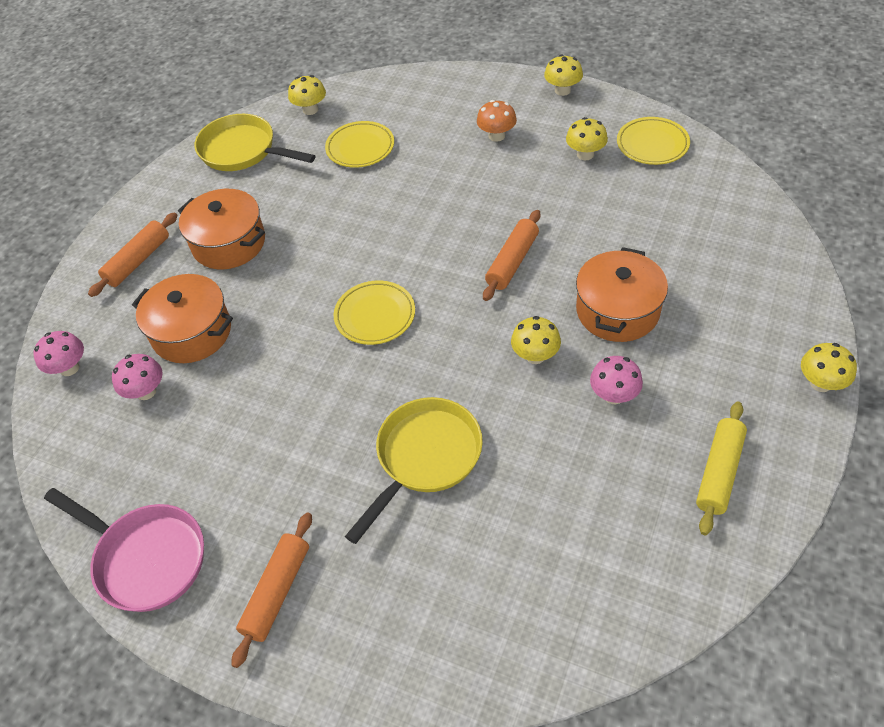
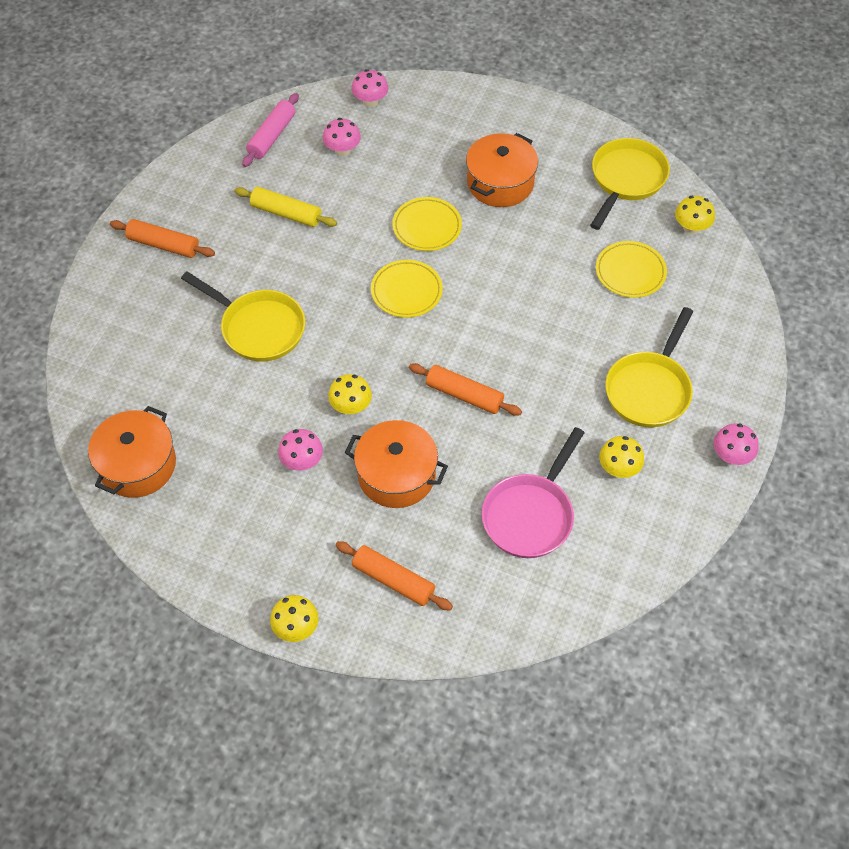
camera: 85 degrees right, 5 degrees up
pink pan [44,488,204,612] -> pink pan moved to [481,427,585,558]
orange rolling pin [88,212,177,297] -> orange rolling pin moved to [336,541,453,610]
orange pot [132,274,233,363] -> orange pot moved to [88,406,176,498]
orange mushroom [477,100,517,142] -> yellow pan [605,307,693,428]
yellow mushroom [544,55,583,96] -> pink mushroom [714,423,759,465]
yellow plate [617,117,690,165] -> yellow plate moved to [392,197,462,251]
yellow rolling pin [696,402,747,535] -> yellow rolling pin moved to [234,187,337,227]
none -> pink rolling pin [242,93,299,167]

